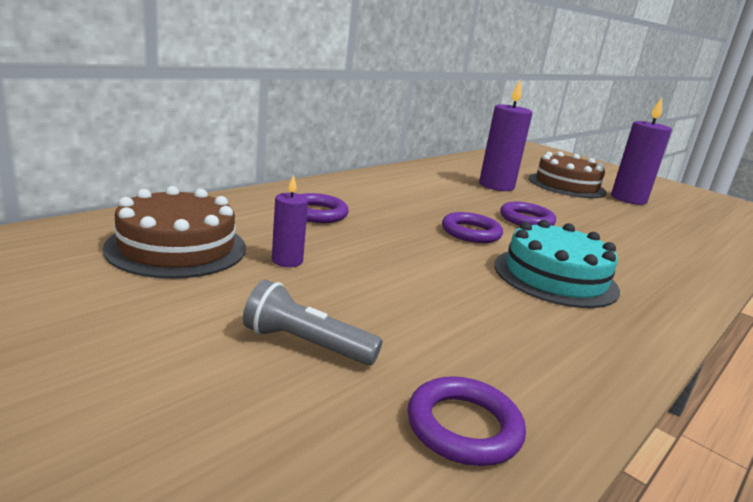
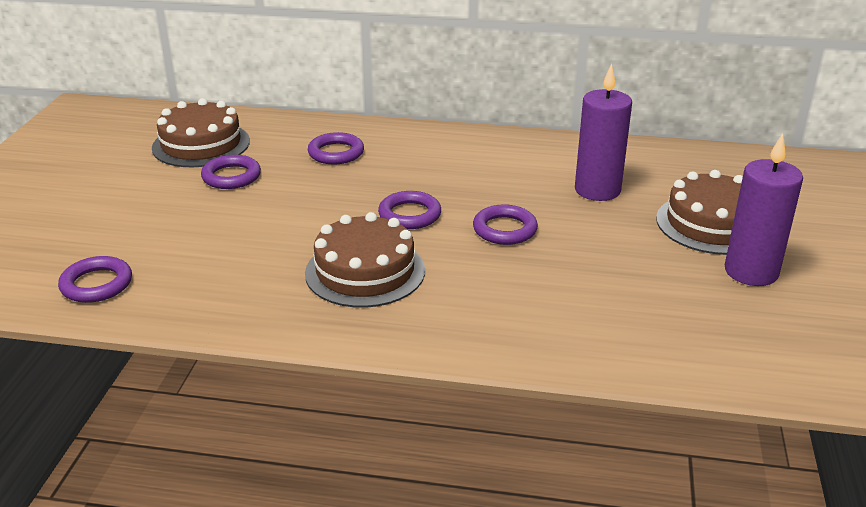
camera: 60 degrees right, 10 degrees up
grey flashlight [243,279,382,365] -> none
purple candle [272,174,308,267] -> purple ring [201,155,261,189]
turquoise cake [494,220,620,308] -> brown cake [305,212,425,308]

